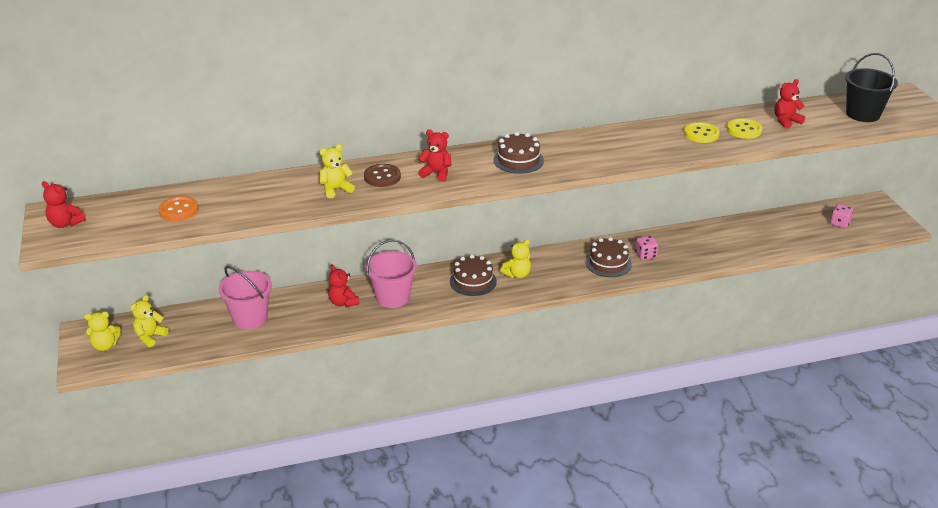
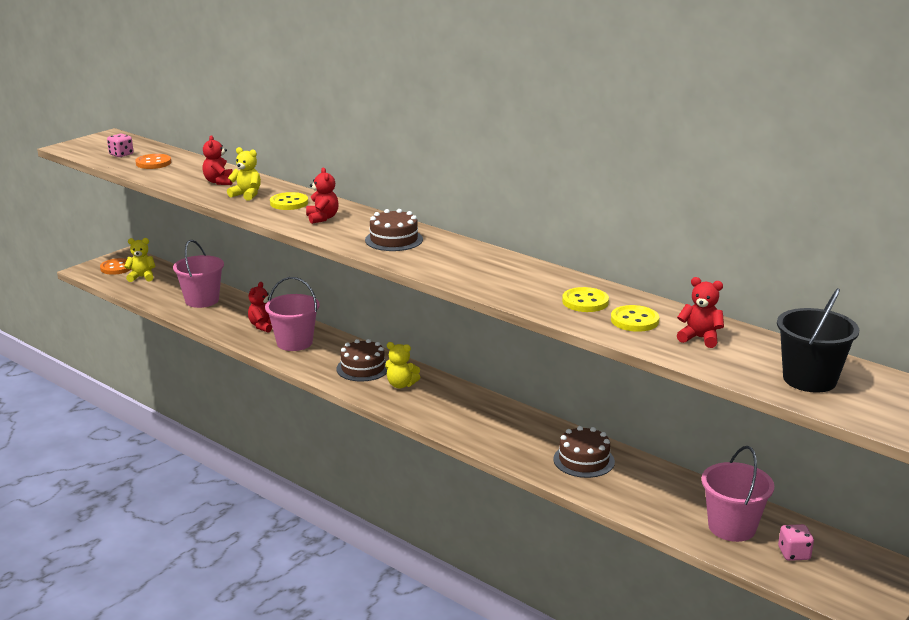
camera: 55 degrees right, 10 degrees down
red teddy bear [42,181,86,228] -> red teddy bear moved to [202,135,233,185]
yellow teddy bear [84,312,121,351] -> orange button [100,258,131,275]
brown button [364,164,401,187] -> yellow button [270,192,308,210]
brown cake [585,237,632,277] -> brown cake moved to [553,426,615,478]
pink dice [635,236,658,260] -> pink dice moved to [107,134,133,157]
none -> pink bucket [701,446,774,542]

